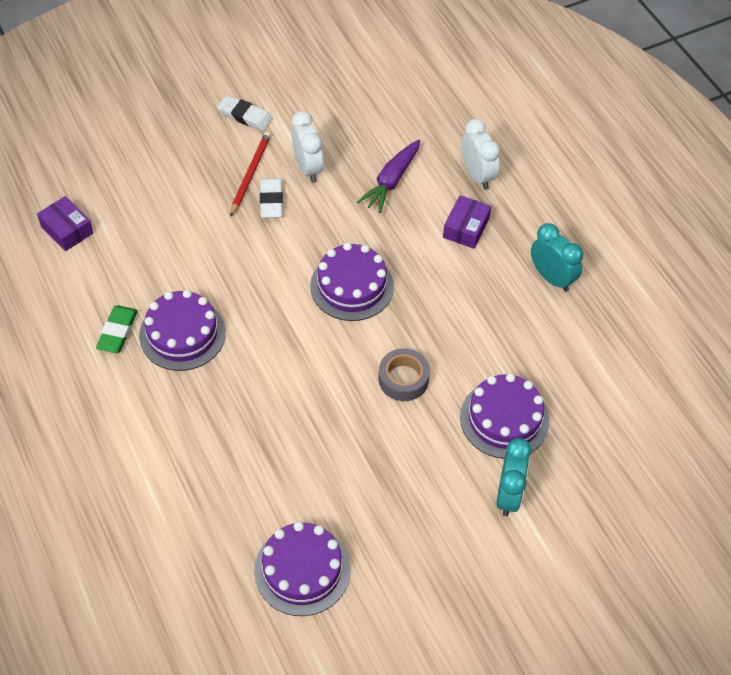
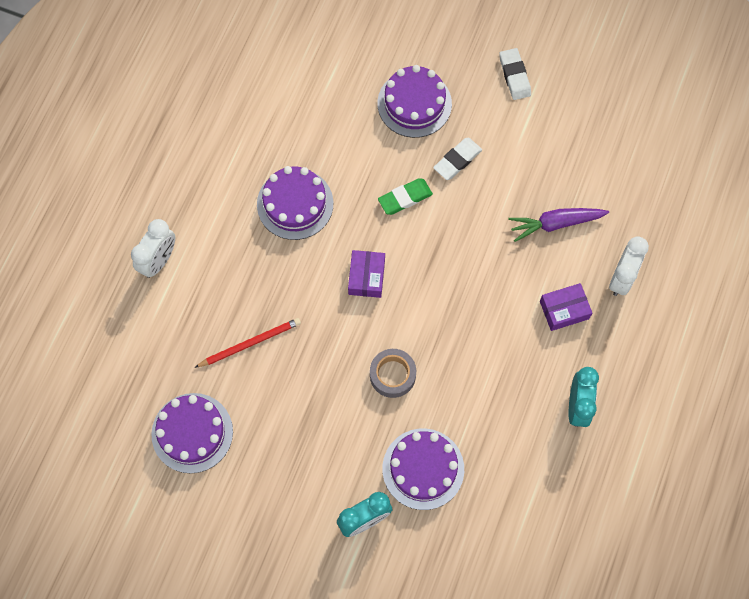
camera: 50 degrees right, 15 degrees up
purple box [37,196,93,251] -> purple box moved to [348,250,385,298]
green eraser [96,306,138,353] -> green eraser moved to [378,178,433,215]
red pencil [230,131,271,217] -> red pencil moved to [194,318,301,368]
white clock [292,111,324,183] -> white clock moved to [131,219,175,278]
purple cake [310,242,394,321] -> purple cake moved to [377,65,452,138]

